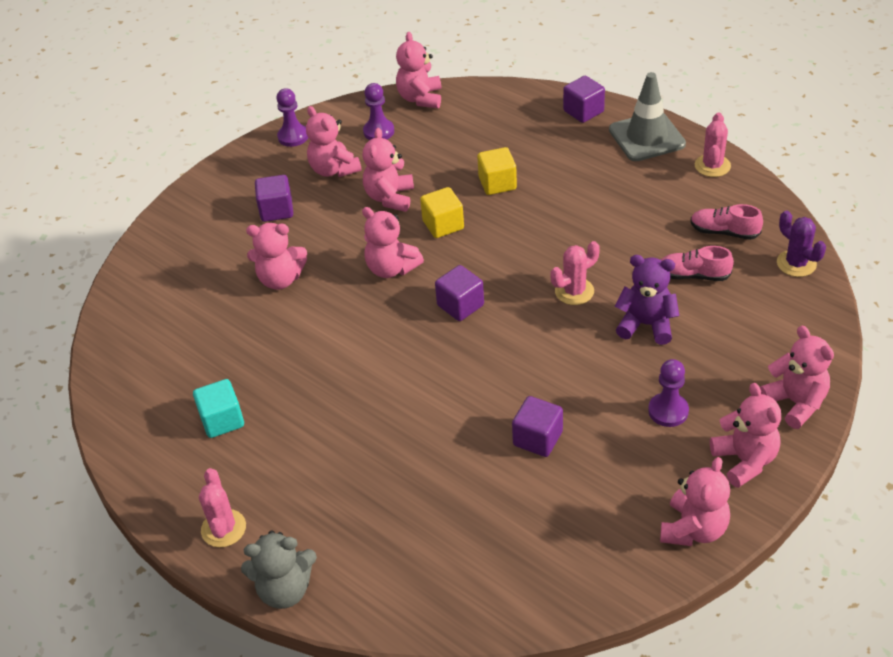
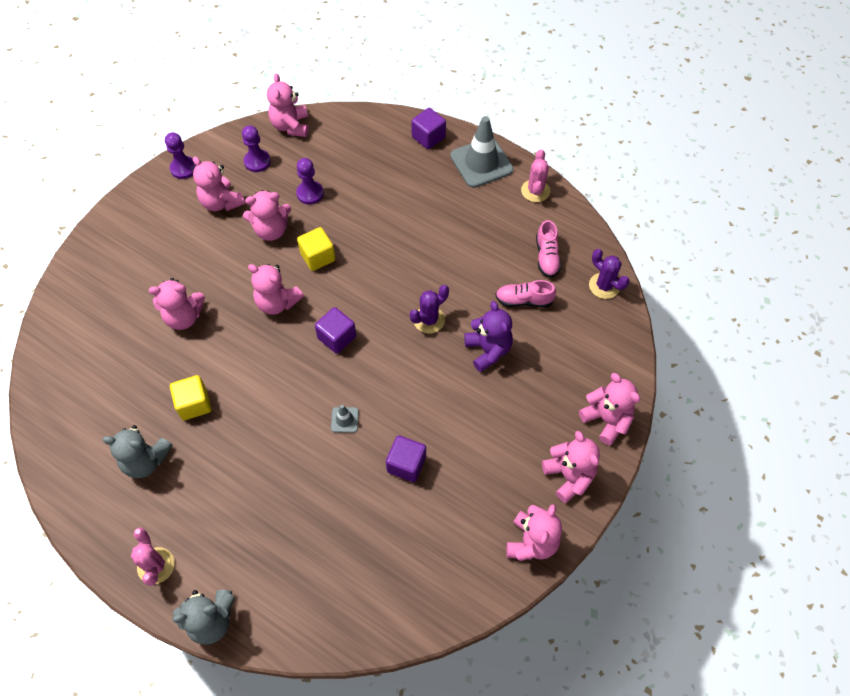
camera: 10 degrees left, 15 degrees up
turquoise cube [193,379,244,438] -> grey teddy bear [102,425,173,478]
purple cube [255,175,293,222] -> none
pink teddy bear [362,128,414,212] -> pink teddy bear turned 105 degrees counterclockwise [243,190,291,241]
yellow cube [477,147,517,195] -> yellow cube moved to [170,375,212,420]
pink cactus [550,241,600,305] -> purple cactus [410,285,449,334]
purple teddy bear [615,255,680,345] -> purple teddy bear turned 60 degrees clockwise [464,301,513,372]
purple pawn [648,359,689,427] -> purple pawn moved to [296,158,324,205]
pink shoe [690,204,763,240] -> pink shoe turned 105 degrees counterclockwise [536,220,561,278]
none -> grey traffic cone [331,405,359,433]

